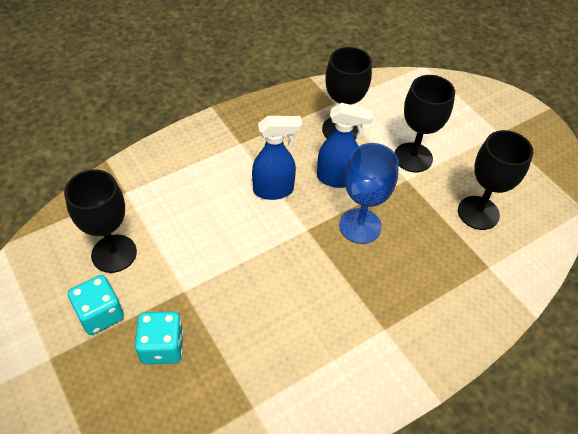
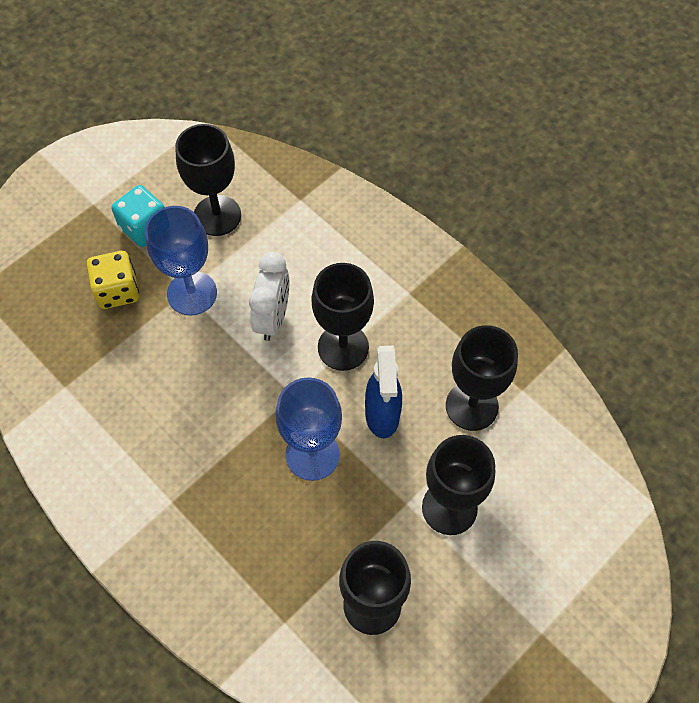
camera: 80 degrees right, 10 degrees up
turquoise dice [135,311,184,364] -> yellow dice [86,251,139,309]
blue spray bottle [252,116,302,200] -> black goblet [311,263,374,371]
none -> blue goblet [145,206,217,316]
none -> white clock [249,252,289,341]

